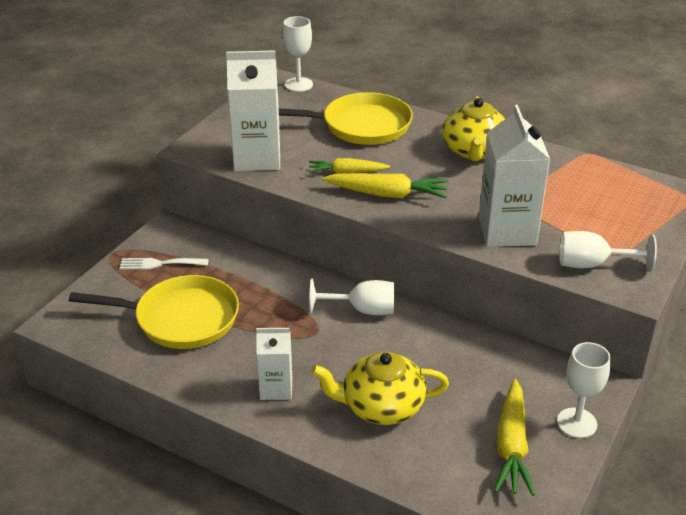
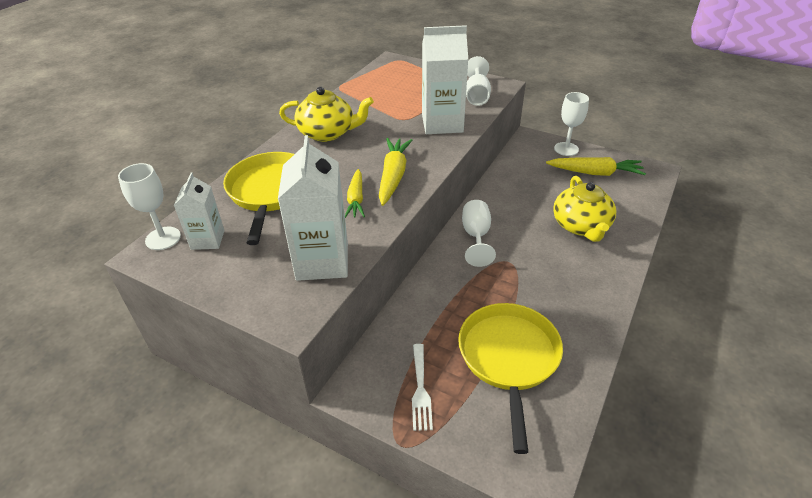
camera: 90 degrees left, 5 degrees up
white carton [256,328,292,400] -> white carton moved to [174,172,225,250]

